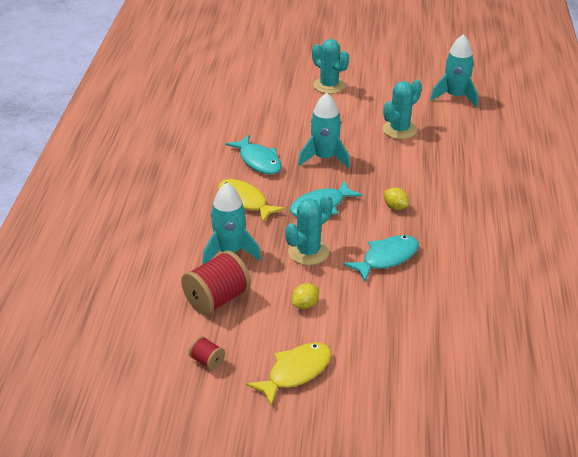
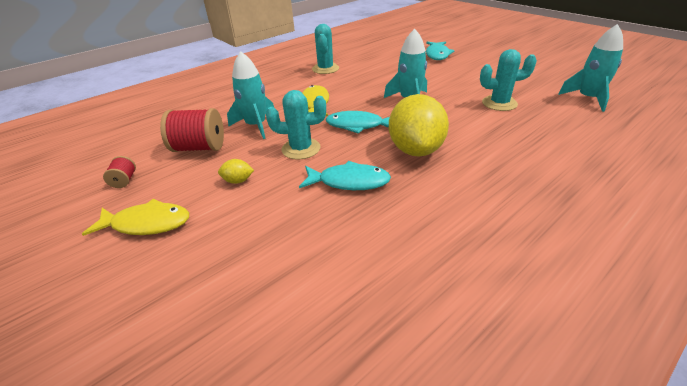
camera: 45 degrees right, 0 degrees up
turquoise fish [226,135,282,174] -> turquoise fish moved to [426,41,455,60]
turquoise cactus [312,39,349,94] -> turquoise cactus moved to [312,24,339,74]
yellow lemon [384,187,409,210] -> yellow lemon [389,94,449,156], size x2.49

